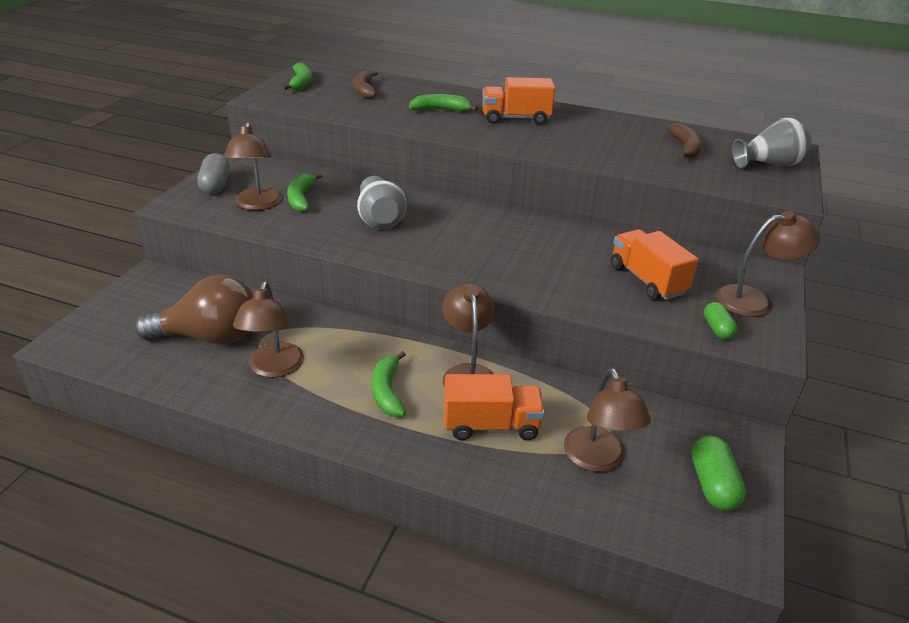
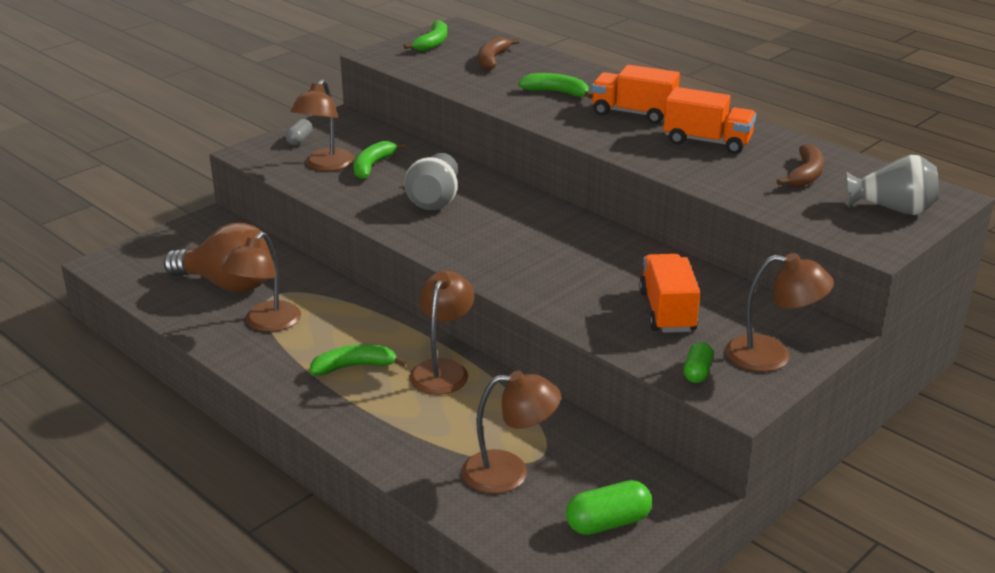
camera: 25 degrees right, 5 degrees down
grey capsule [197,153,230,194] -> grey capsule [286,119,313,145], size x0.63
green banana [372,351,406,417] -> green banana turned 60 degrees clockwise [310,344,407,375]
orange truck [444,374,545,440] -> orange truck moved to [663,87,756,154]
brown lamp [564,368,651,472] -> brown lamp turned 105 degrees counterclockwise [462,371,561,494]
green capsule [692,436,746,511] -> green capsule turned 45 degrees clockwise [566,480,652,535]

